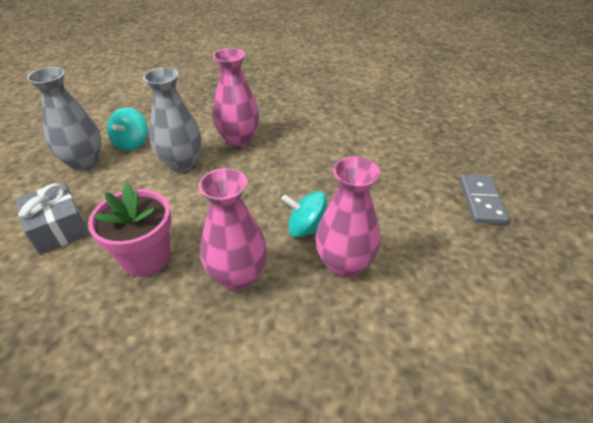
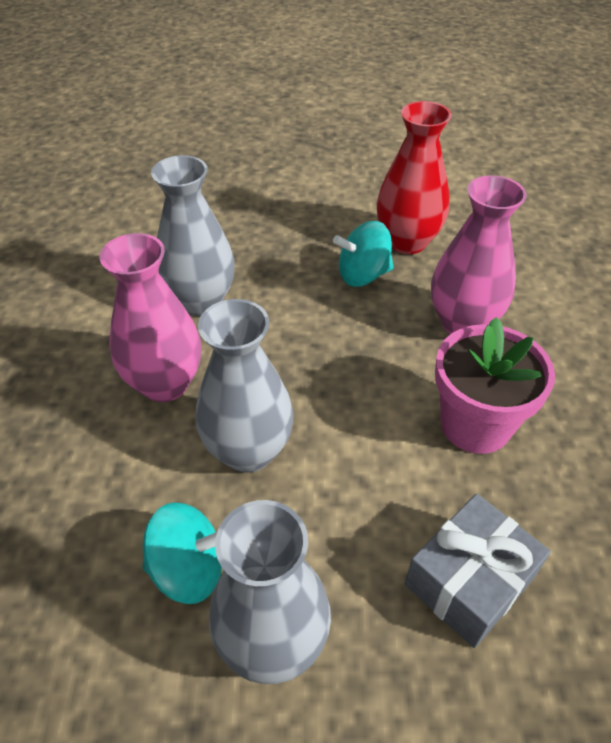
camera: 100 degrees left, 5 degrees up
turquoise spinning top [281,191,327,237] -> turquoise spinning top turned 75 degrees clockwise [333,221,394,287]
pink vase [315,157,380,278] -> red vase [377,101,452,254]
grey domino [460,175,509,224] -> none
none -> grey vase [151,155,235,316]

